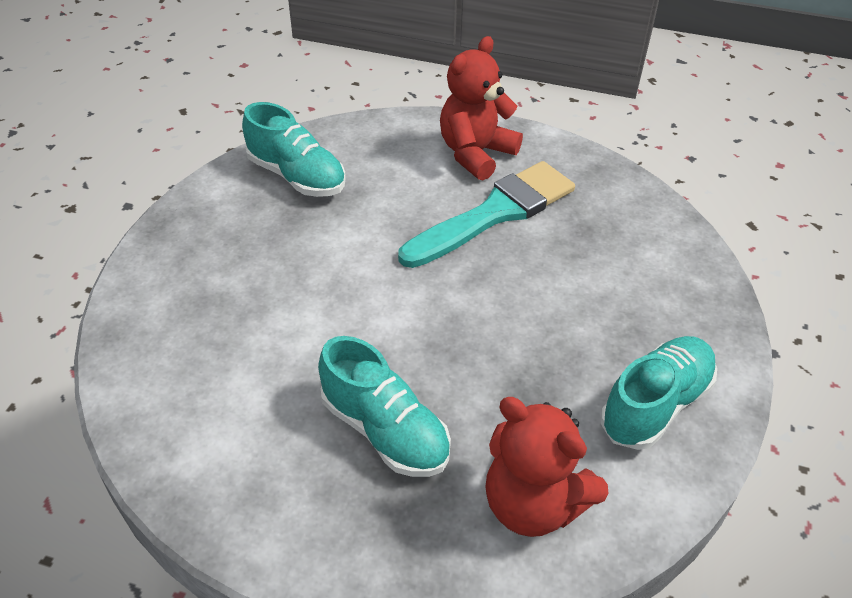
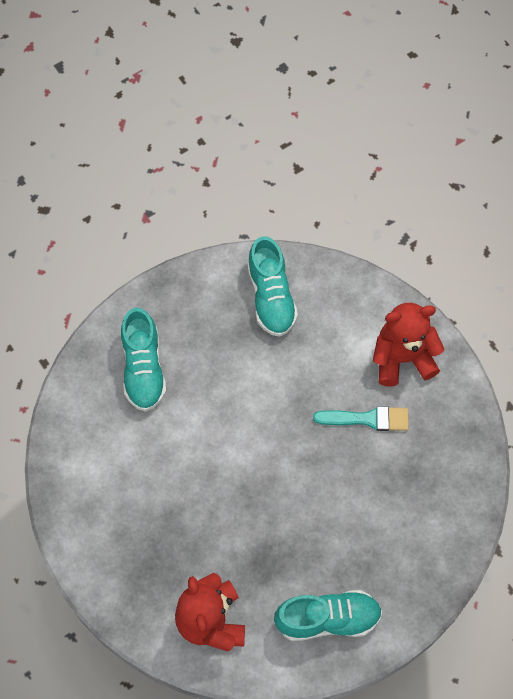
camera: 40 degrees right, 20 degrees up
turquoise shoe [318,336,451,477] -> turquoise shoe moved to [121,308,166,412]
turquoise brush [398,161,575,268] -> turquoise brush [313,406,409,431], size x0.59

